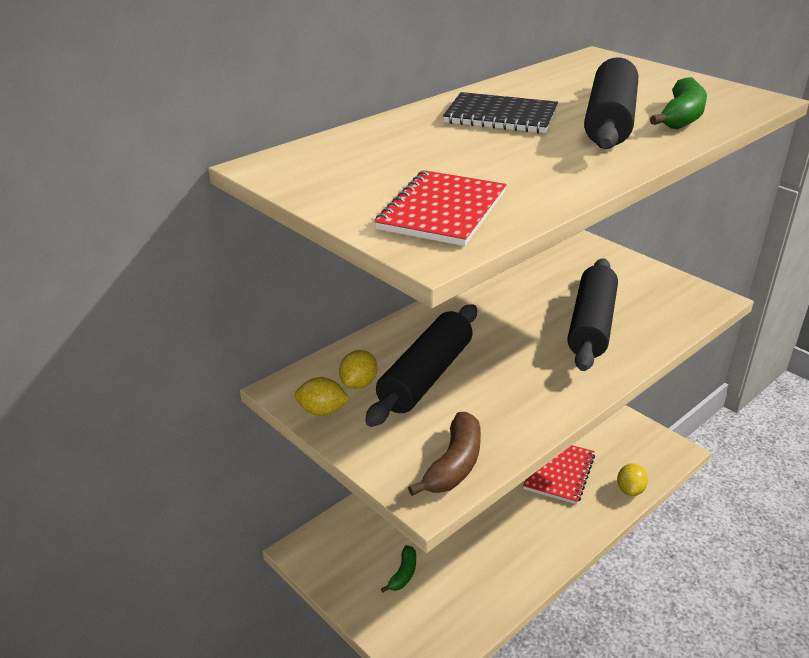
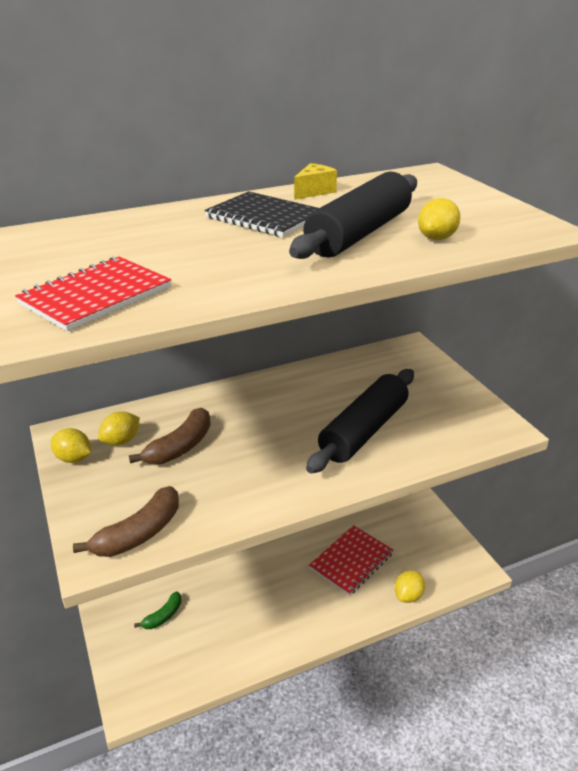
camera: 20 degrees right, 0 degrees up
black rolling pin [365,304,477,427] -> brown banana [129,408,211,464]
green banana [650,77,707,129] -> yellow lemon [418,198,461,240]
none -> yellow cheese [294,163,337,200]

